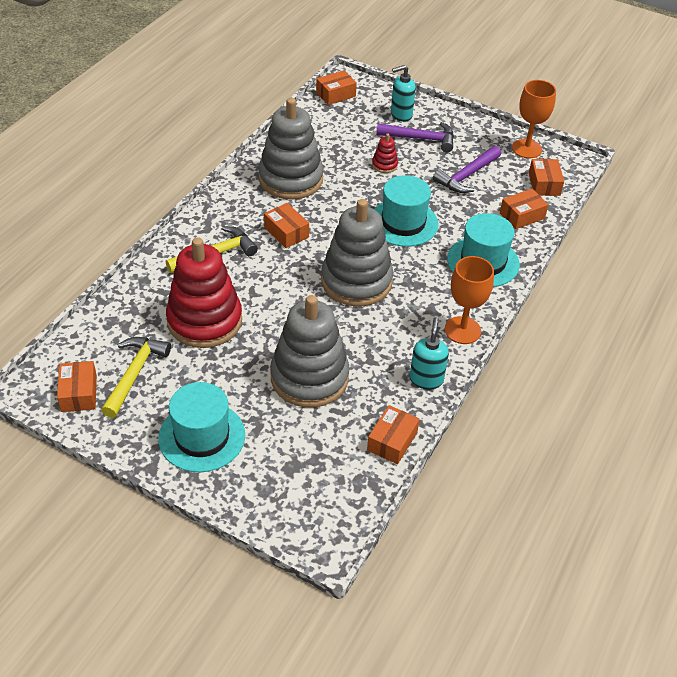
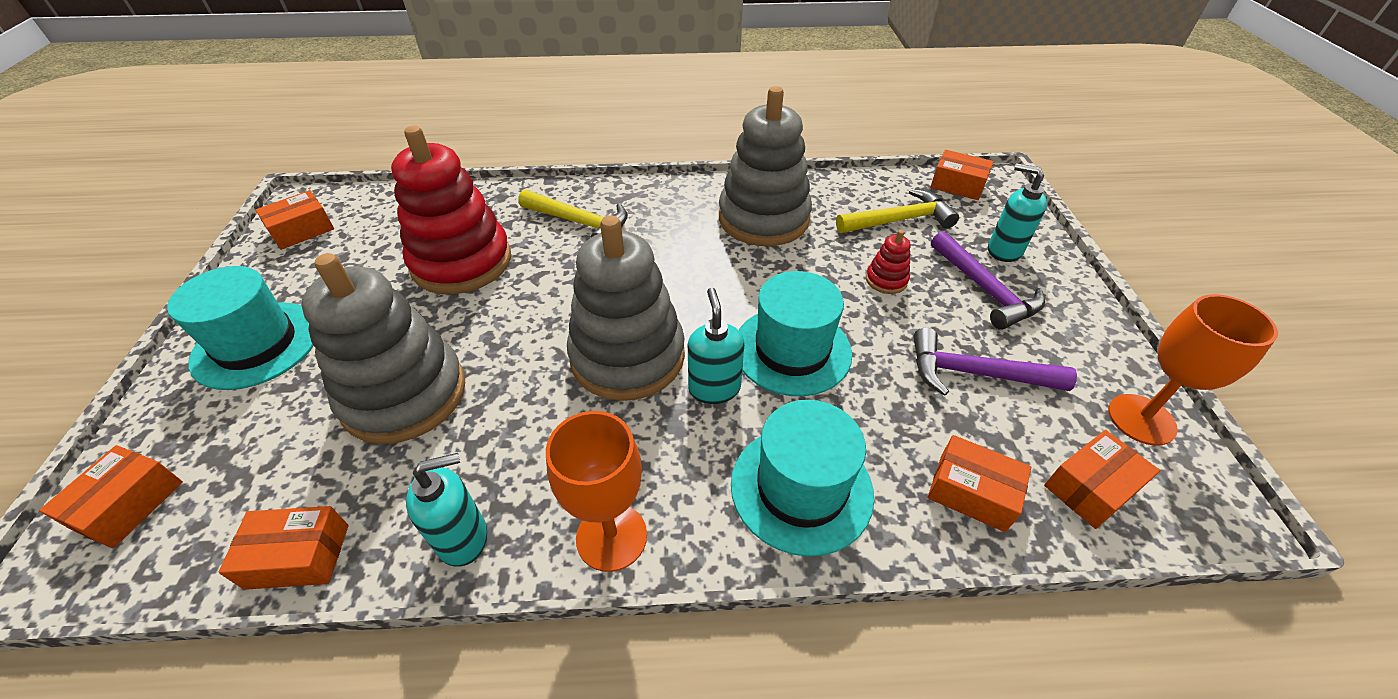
camera: 60 degrees right, 0 degrees up
yellow hammer [101,337,171,418] -> yellow hammer moved to [836,189,959,233]
orange box [264,203,309,248] -> orange box moved to [39,445,183,548]
none -> turquoise soap dispenser [688,288,744,404]

